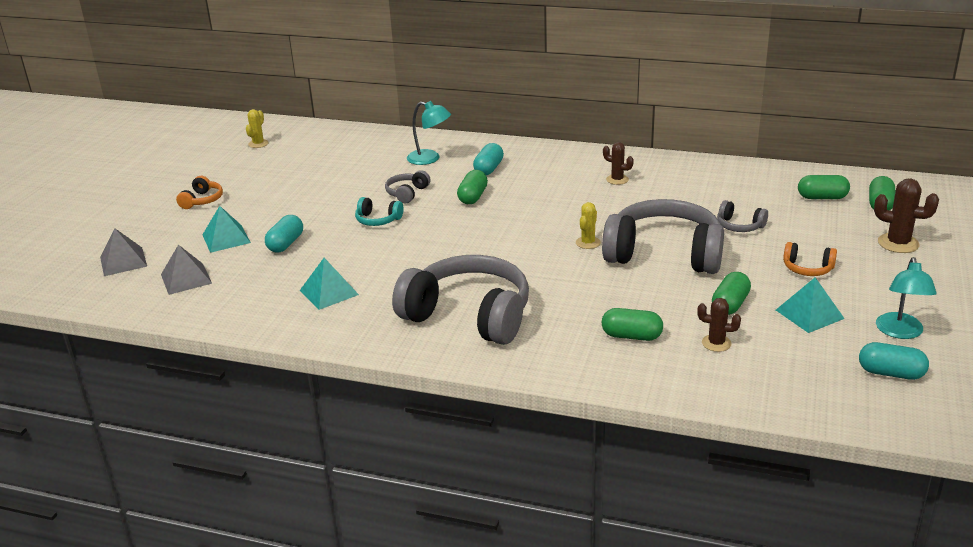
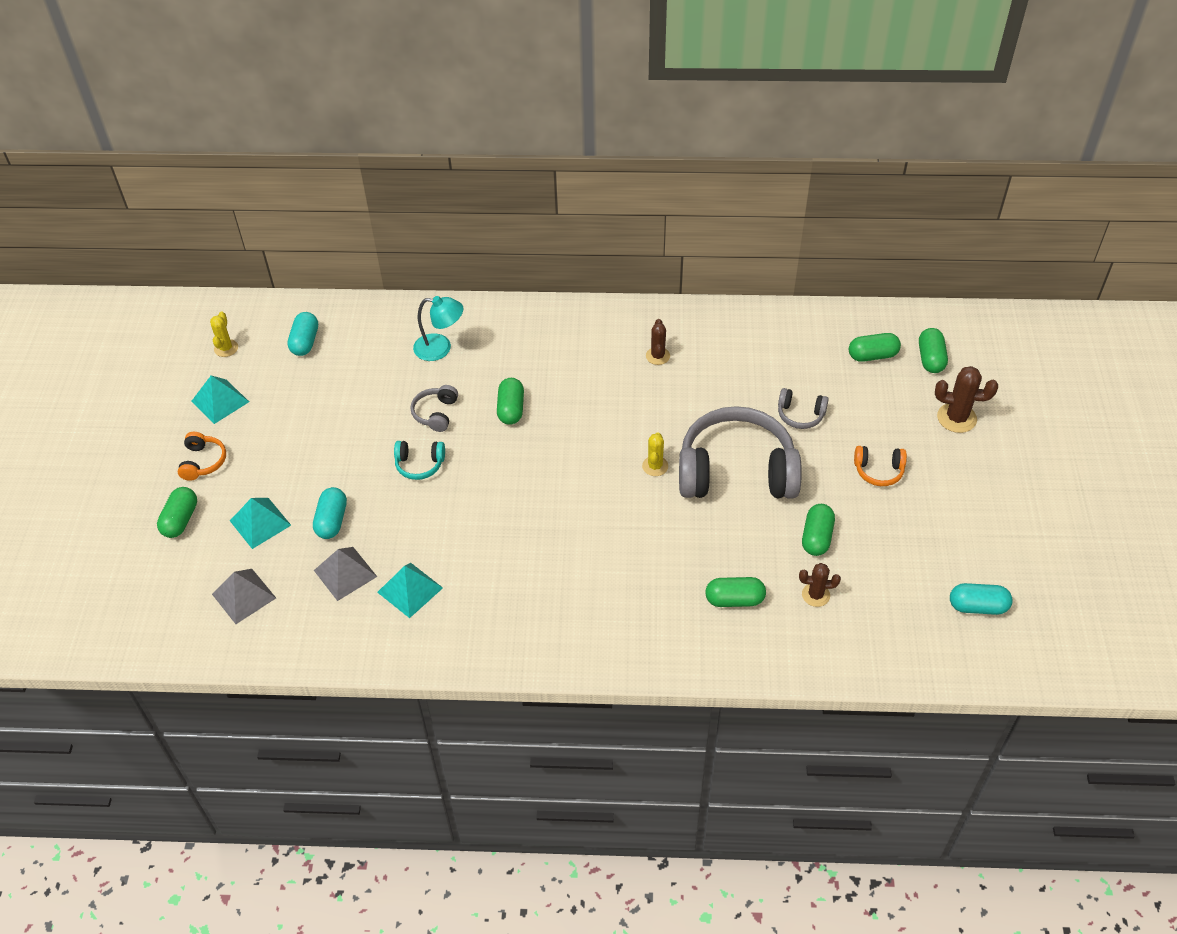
camera: 15 degrees left, 20 degrees up
grey pyramid [100,228,147,276] -> grey pyramid moved to [314,547,377,601]
grey headphones [392,255,529,345] -> none
turquoise capsule [473,143,504,175] -> turquoise capsule moved to [287,312,318,356]
brown cactus [603,142,634,185] -> brown cactus turned 75 degrees clockwise [646,319,670,365]
turquoise pyramid [776,277,845,333] -> turquoise pyramid moved to [192,375,249,424]
turquoise lamp [876,257,937,339] -> none
none -> green capsule [157,487,197,538]

